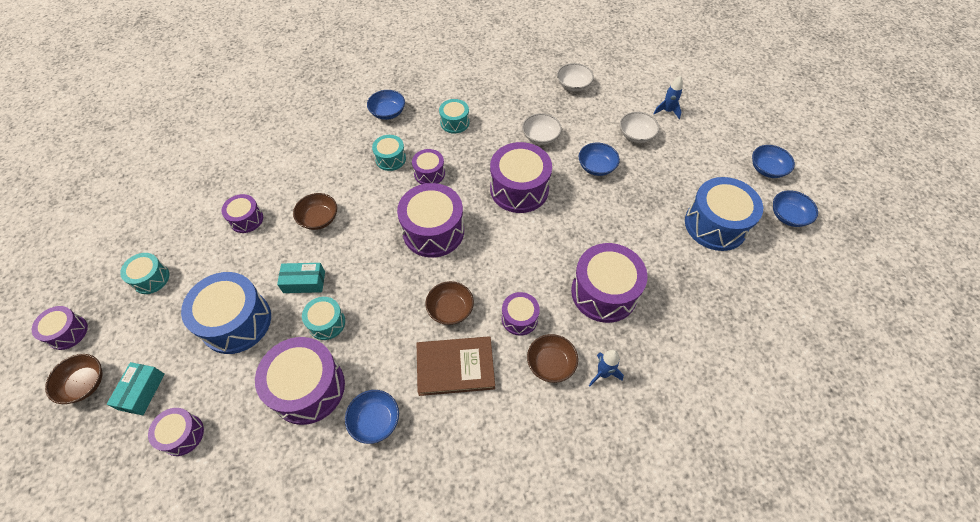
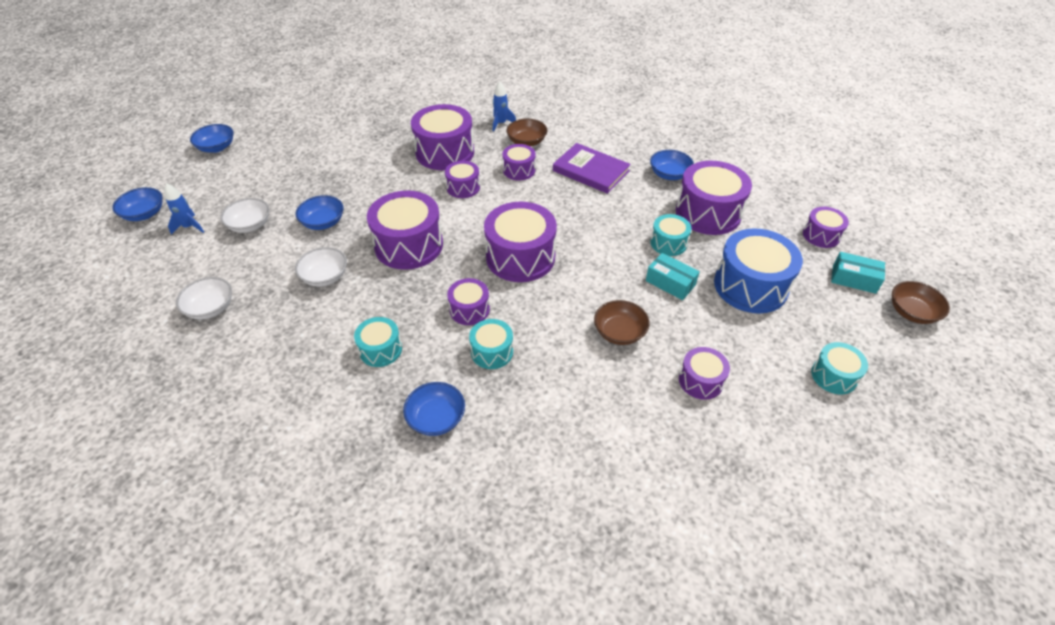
camera: 140 degrees left, 10 degrees down
purple drum [32,306,88,350] -> purple drum moved to [445,161,480,198]
turquoise box [107,362,165,415] -> turquoise box turned 60 degrees clockwise [831,252,885,294]
brown book [417,336,495,396] -> purple book [553,143,631,194]
brown bowl [426,281,474,325] -> none
blue drum [685,177,763,251] -> none
blue bowl [773,190,818,227] -> blue bowl moved to [112,187,163,221]

